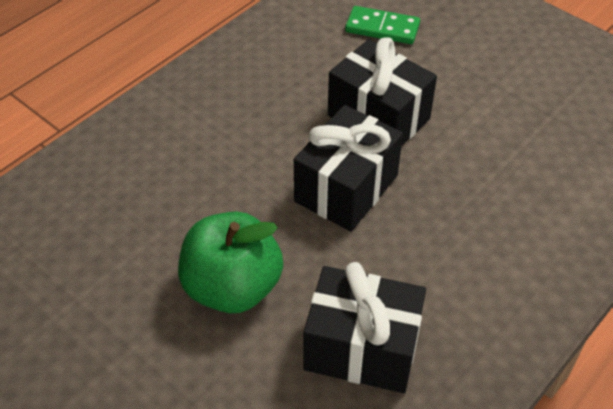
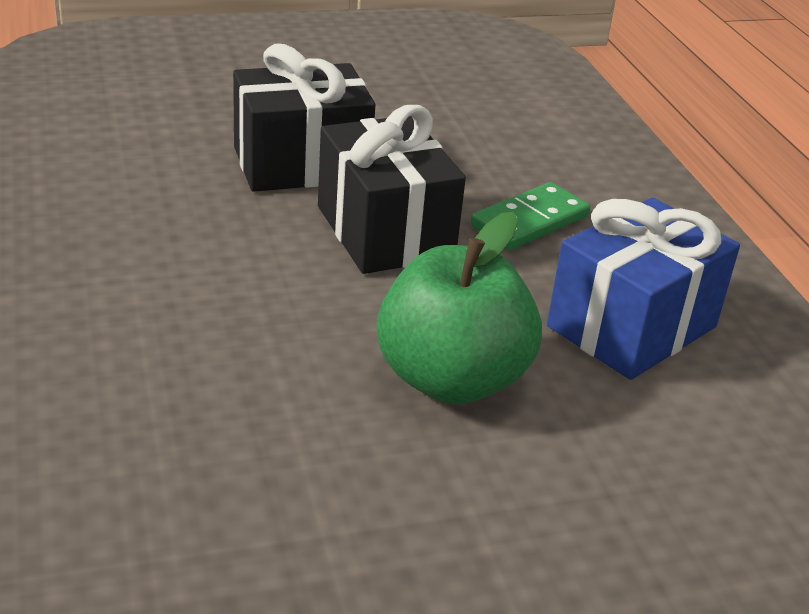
camera: 60 degrees left, 15 degrees down
black gift [303,262,426,393] -> blue gift [547,198,740,380]
green domino [345,6,420,44] -> green domino moved to [470,182,590,250]

